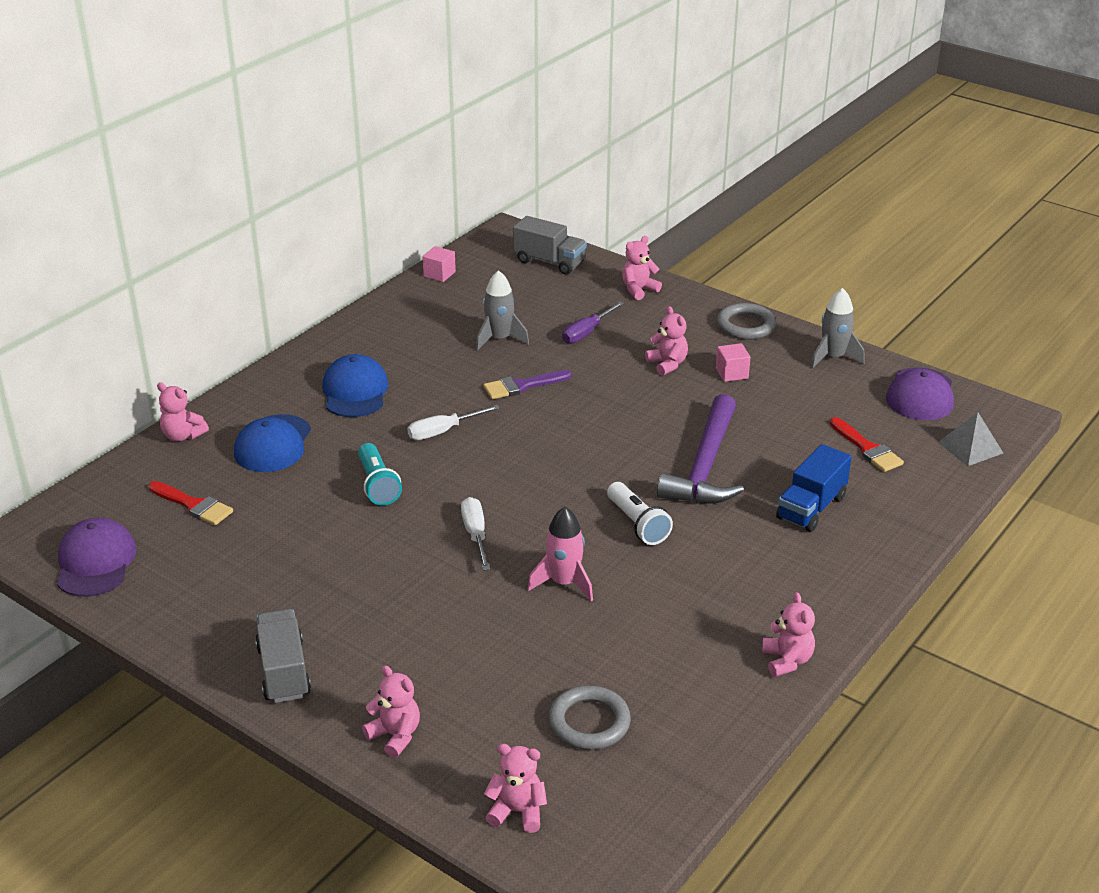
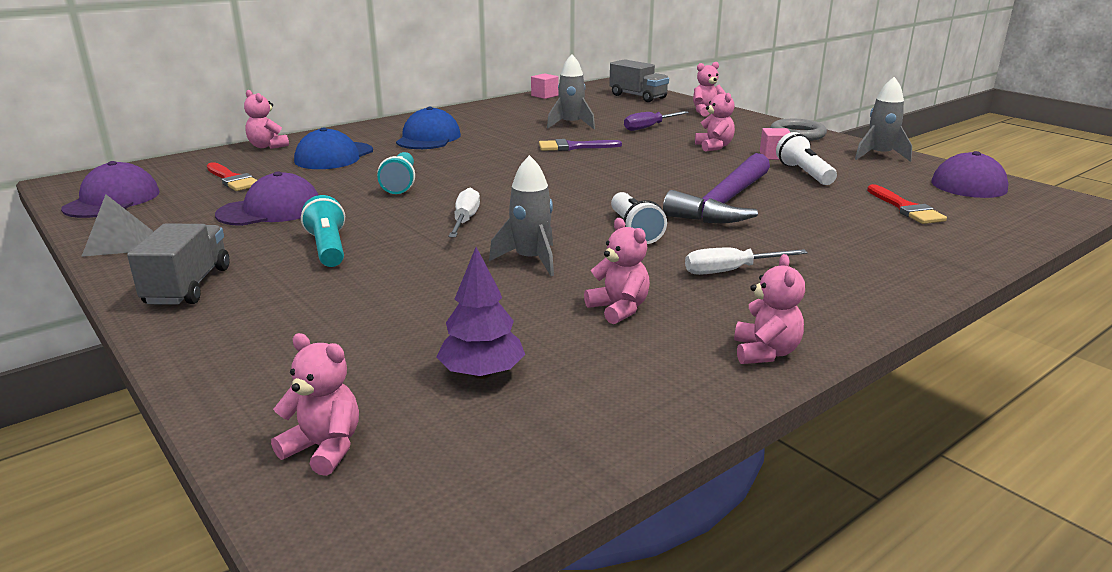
camera: 15 degrees right, 10 degrees down
pink teddy bear [362,665,420,758] -> pink teddy bear moved to [584,218,650,324]
white screwdriver [408,405,500,440] -> white screwdriver moved to [685,248,808,275]
pink rocket [528,507,593,601] -> grey rocket [489,155,554,276]
grey ring [549,686,631,750] -> purple tree [436,247,525,379]
blue truck [776,444,852,532] -> none
grey pyramid [938,412,1003,466] -> grey pyramid moved to [81,194,153,257]
none -> purple cap [215,171,318,226]
none -> turquoise flashlight [301,195,345,267]
none -> white flashlight [776,132,837,185]

